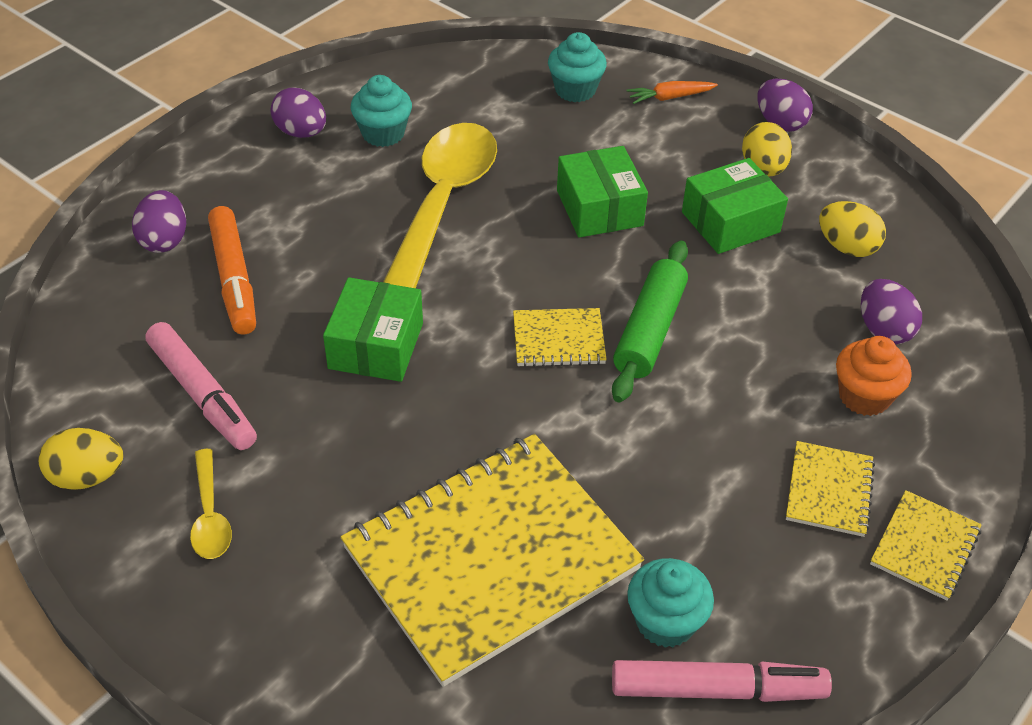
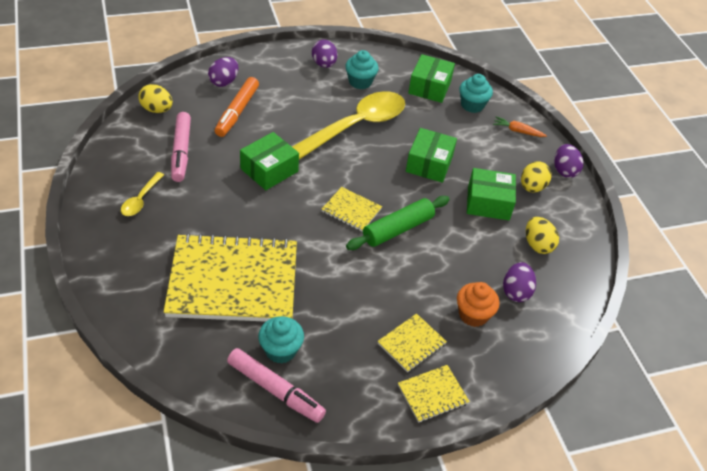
camera: 30 degrees right, 0 degrees up
yellow egg [39,428,123,490] -> yellow egg moved to [138,84,173,113]
none -> green box [408,54,455,103]

